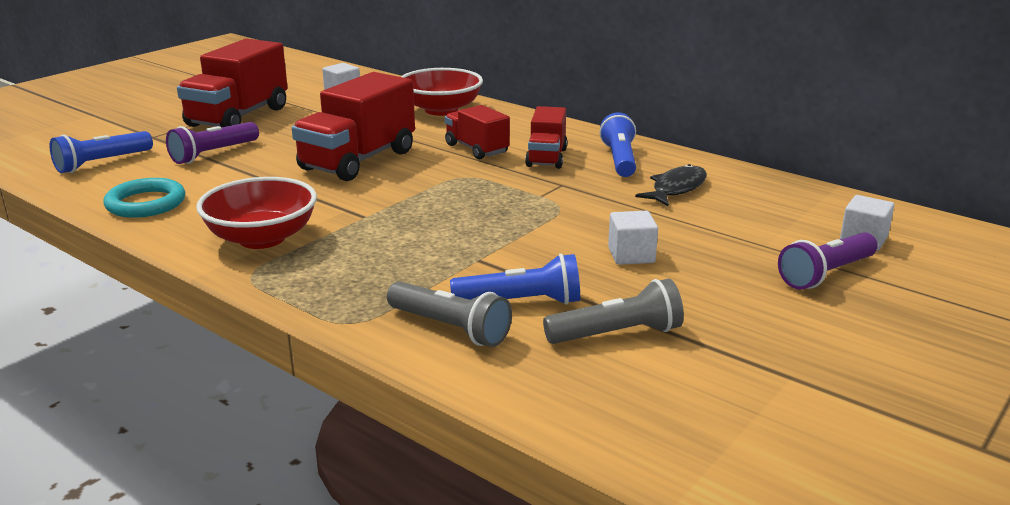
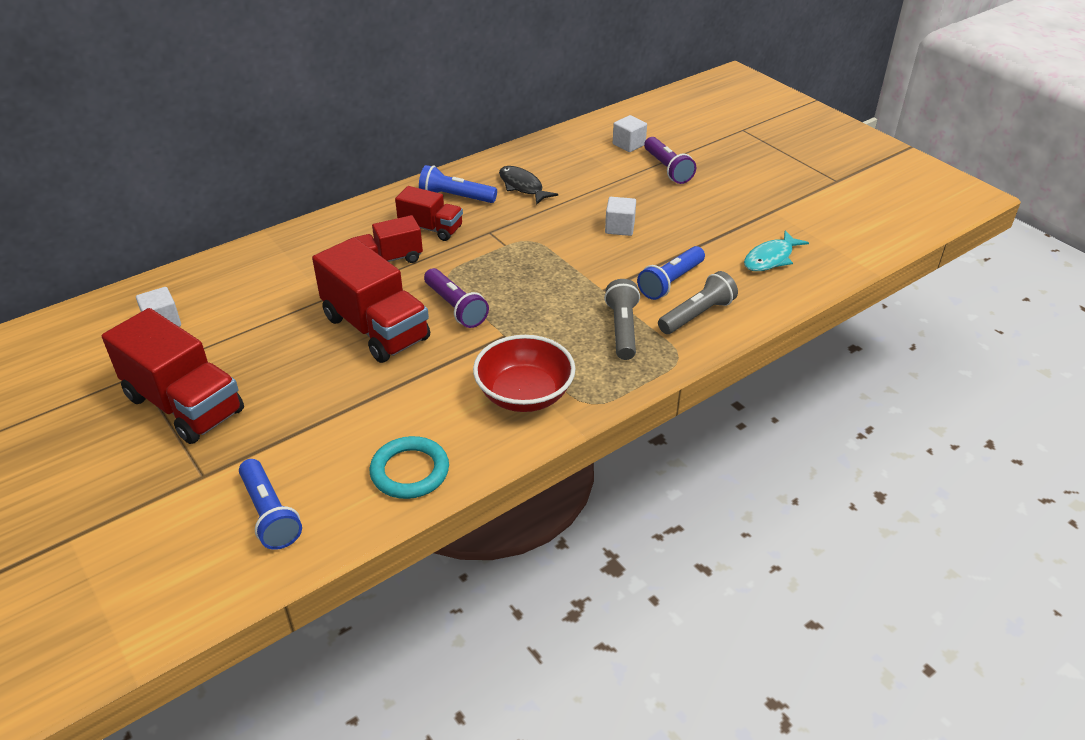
camera: 75 degrees left, 15 degrees up
purple flashlight [166,122,259,164] -> purple flashlight moved to [424,268,489,328]
red bowl [401,68,483,116] -> none
blue flashlight [450,254,580,305] -> blue flashlight turned 150 degrees counterclockwise [637,246,705,300]
grey flashlight [543,279,684,344] -> grey flashlight moved to [604,279,640,360]
none -> turquoise fish [744,231,809,271]

